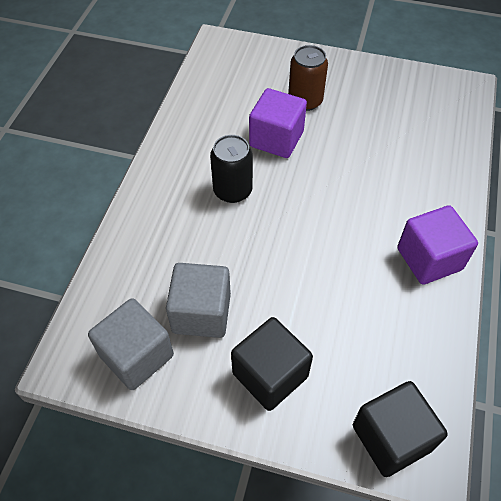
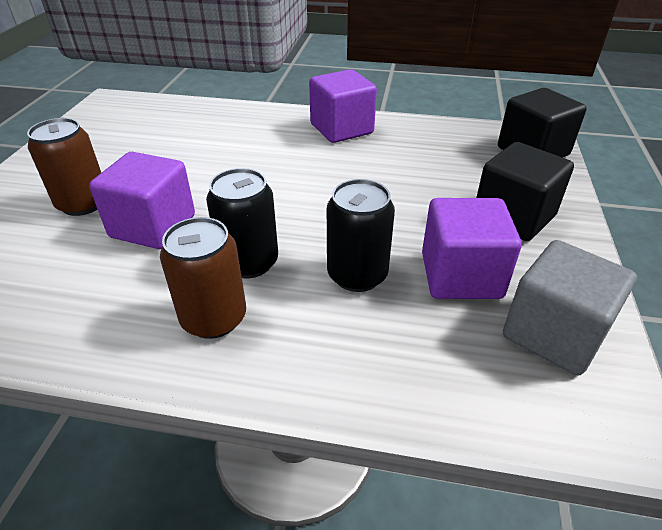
camera: 95 degrees left, 15 degrees down
grey cube [166,263,231,338] -> purple cube [422,198,522,299]
none -> brown can [160,217,246,339]
none -> black can [327,179,395,292]

